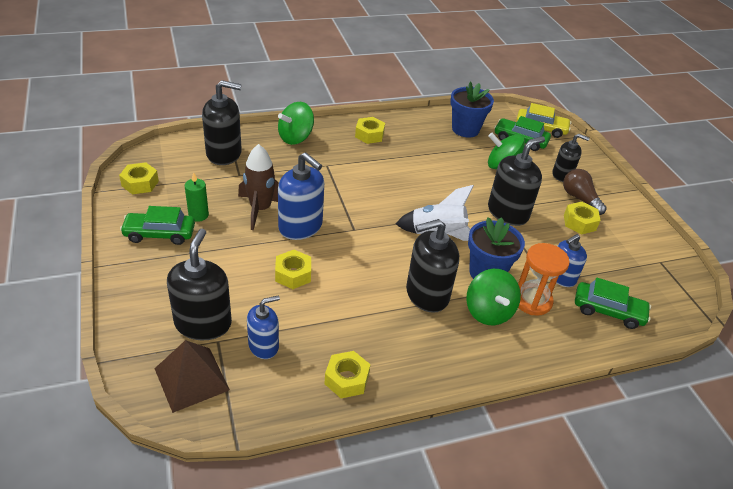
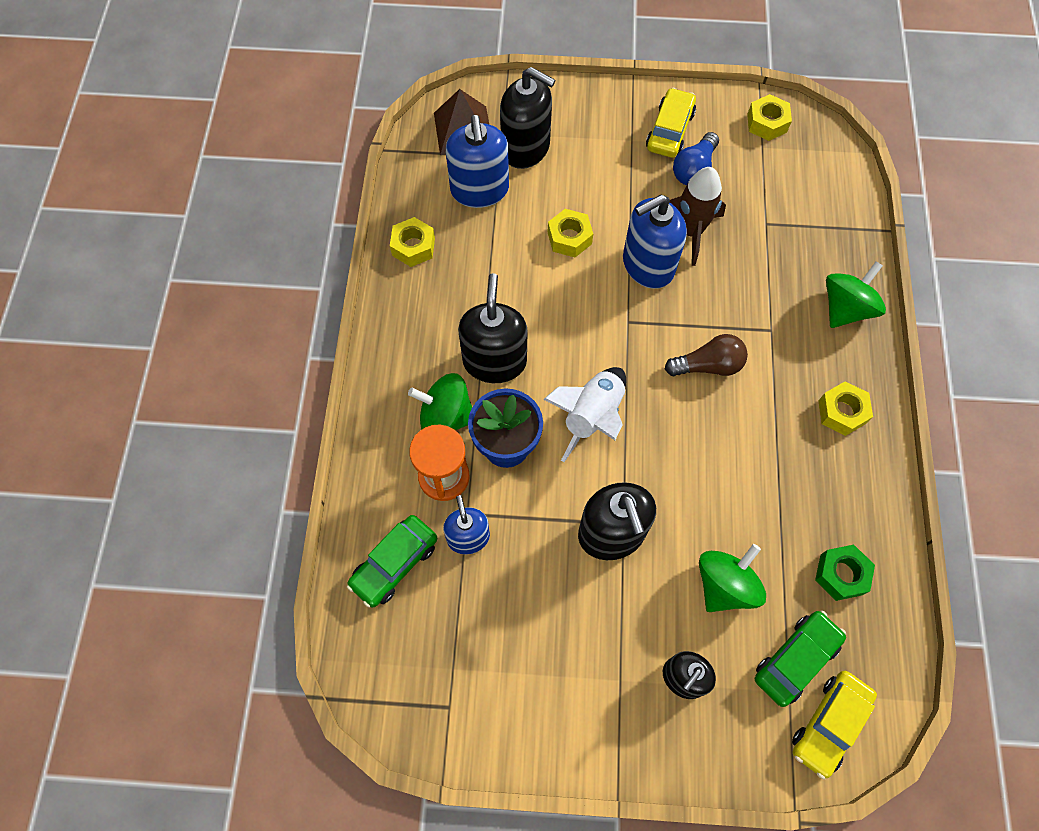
camera: 115 degrees right, 25 degrees up
green car [120,206,195,245] -> yellow car [646,88,696,158]
green candle [185,172,209,222] -> blue light bulb [673,132,719,185]
black soap dispenser [202,80,242,165] -> none
blue soap dispenser [247,295,280,359] -> blue soap dispenser [446,115,509,208], size x1.61
green spinning top [278,102,314,145] -> green spinning top turned 60 degrees clockwise [826,261,886,328]
blue flower pot [450,82,494,138] -> green nut [815,545,875,601]
brown light bulb [563,169,607,215] -> brown light bulb moved to [665,334,748,376]
yellow nut [564,202,601,234] -> none

